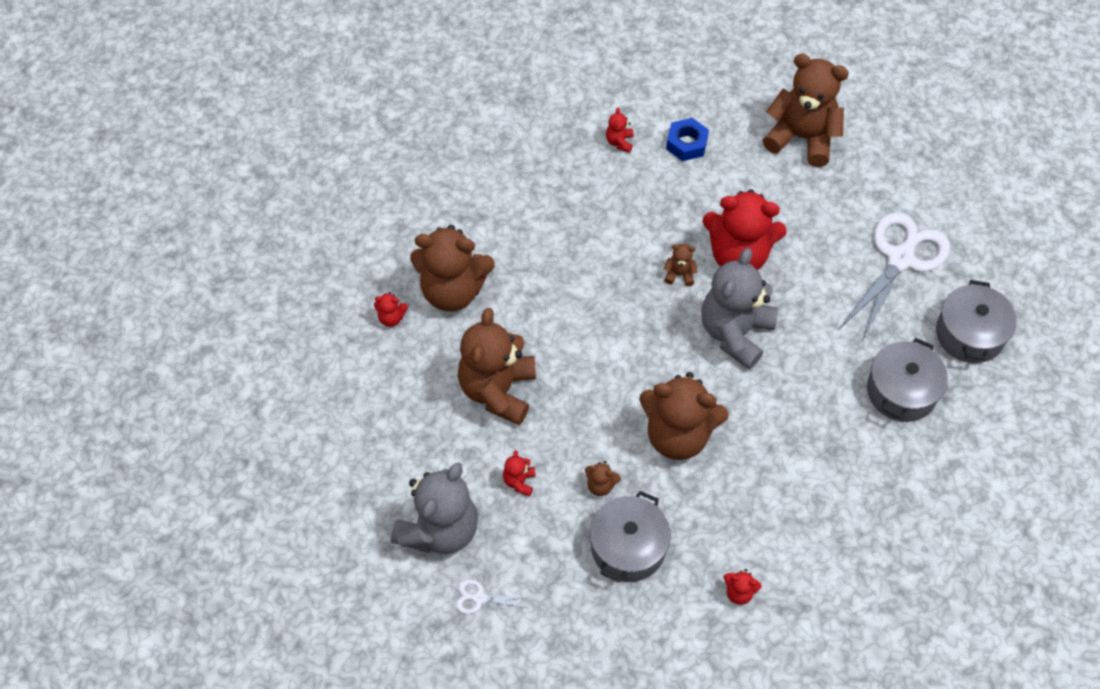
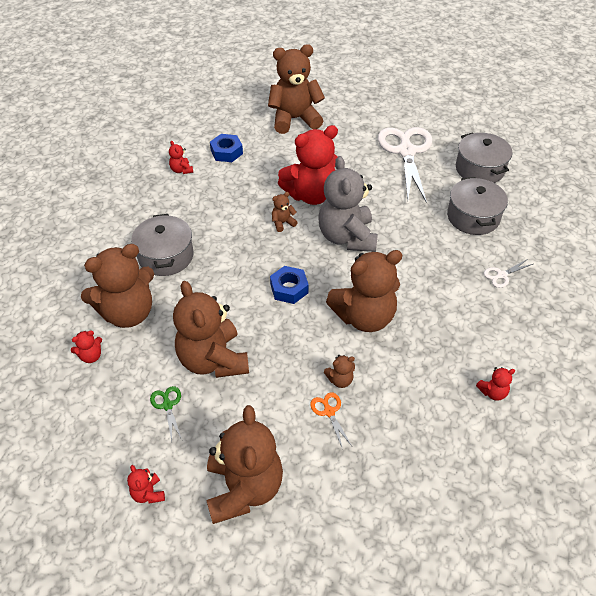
camera: 35 degrees left, 10 degrees down
grey teddy bear [391,462,478,554] -> brown teddy bear [206,405,283,524]
white scissors [456,579,530,614] -> white scissors moved to [484,260,533,288]
red teddy bear [503,450,535,497] -> red teddy bear moved to [127,465,165,504]
grey pot [590,491,671,582] -> grey pot moved to [131,214,193,276]
none -> green scissors [150,386,182,442]
none -> blue nut [270,266,309,304]
none -> orange scissors [310,392,352,449]

